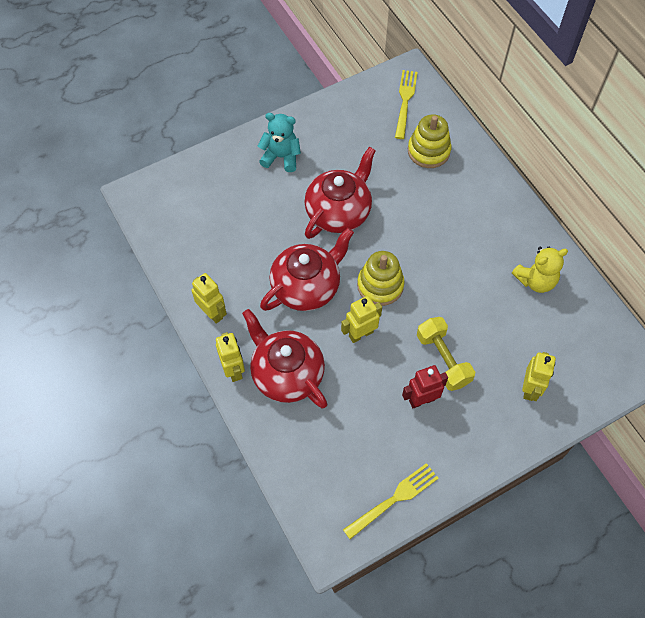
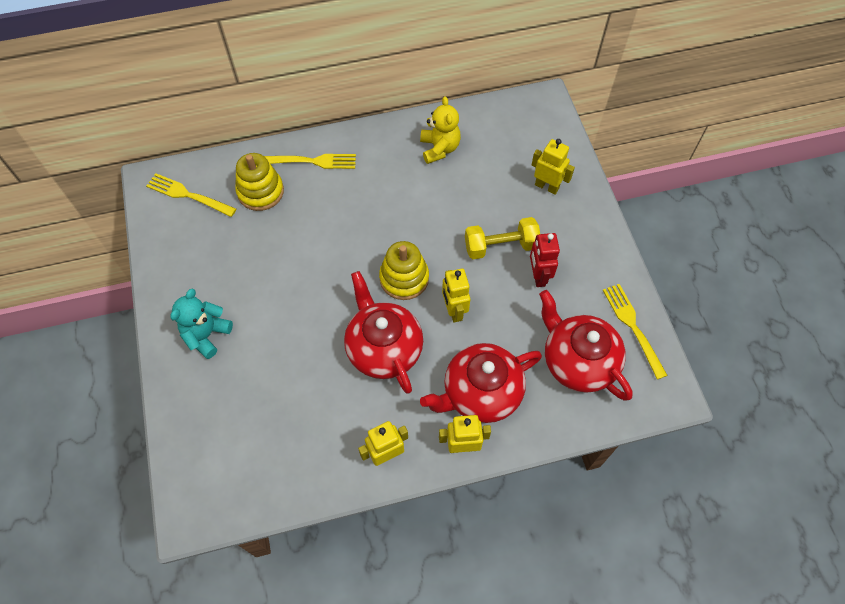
camera: 75 degrees left, 0 degrees up
red teapot [305,147,376,239] -> red teapot moved to [539,290,633,401]
none -> yellow fork [264,154,356,169]

